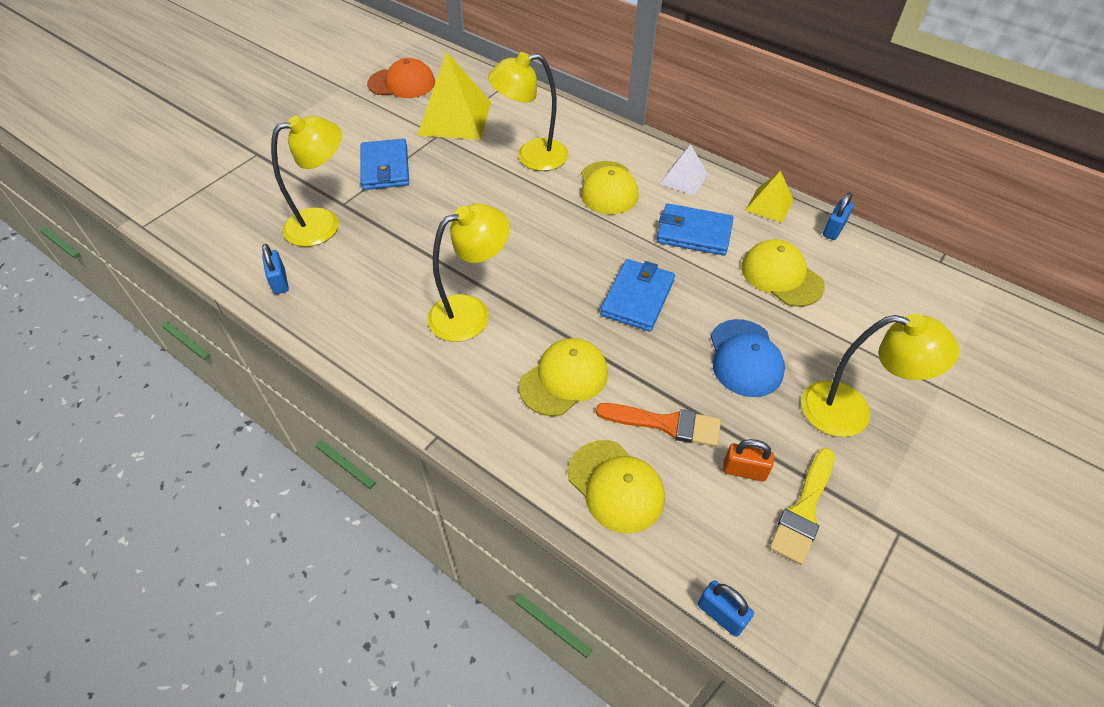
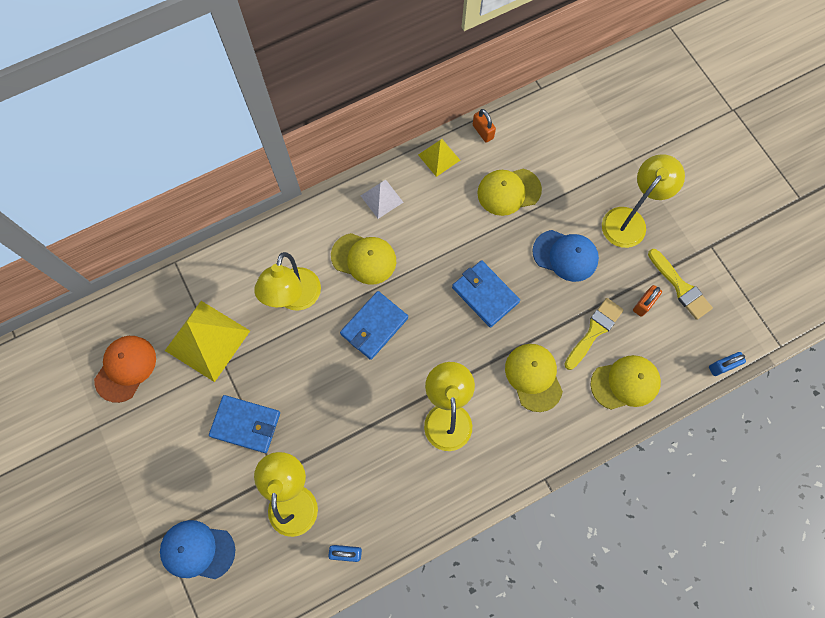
camera: 65 degrees left, 20 degrees up
orange brush [596,403,721,447] -> yellow brush [564,298,624,370]
blue wallet [656,204,734,256] -> blue wallet moved to [340,291,408,360]
blue padlock [823,192,854,240] -> orange padlock [473,109,496,143]
none -> blue cap [160,520,235,579]

